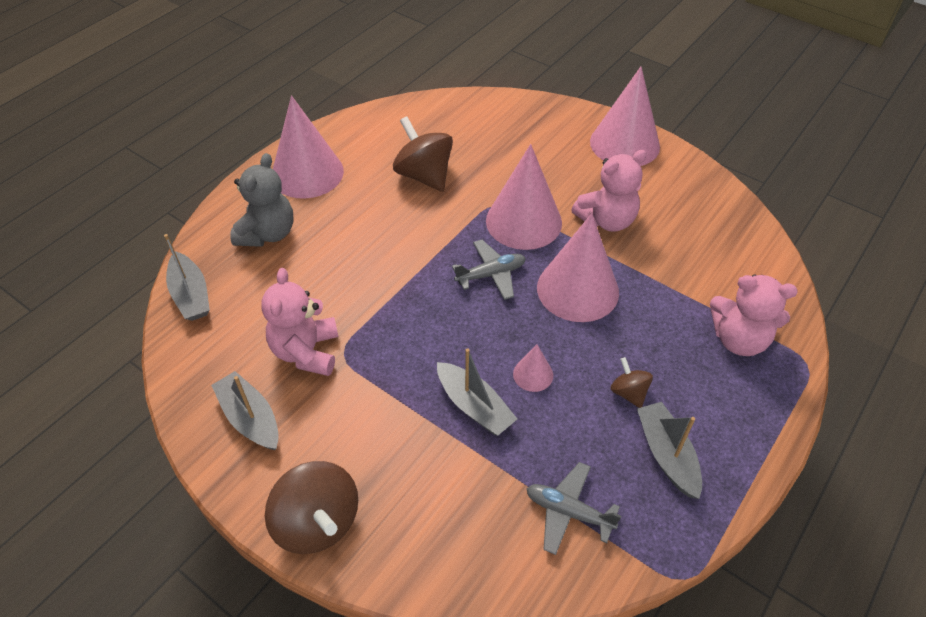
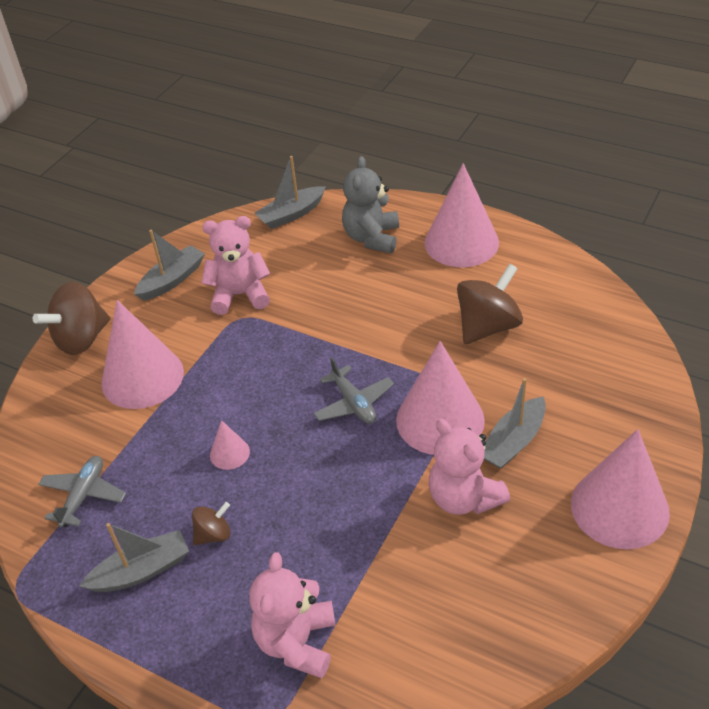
camera: 85 degrees right, 5 degrees down
grey teddy bear [230,153,293,247] -> grey teddy bear turned 90 degrees clockwise [342,156,399,253]
grey boat [437,348,517,436] -> grey boat moved to [484,378,546,469]
pink cone [537,213,619,322] -> pink cone moved to [101,300,184,409]

